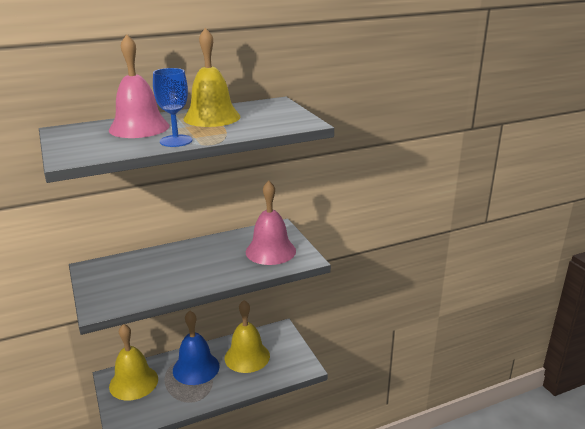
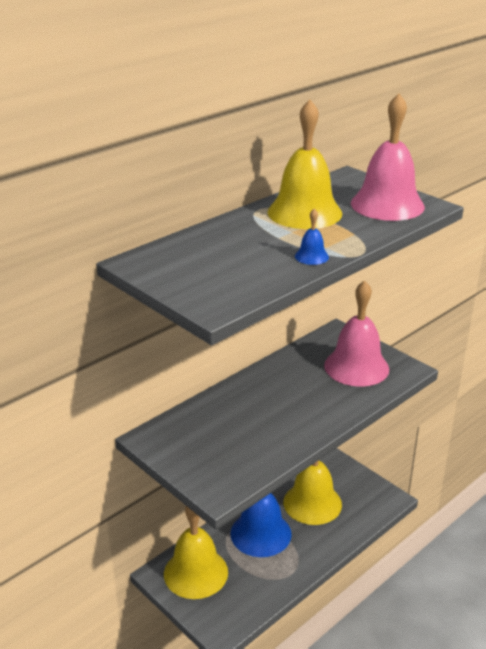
camera: 20 degrees left, 5 degrees up
pink bell [109,34,169,138] -> pink bell moved to [351,93,425,221]
blue goblet [153,68,192,147] -> blue bell [295,209,329,265]

